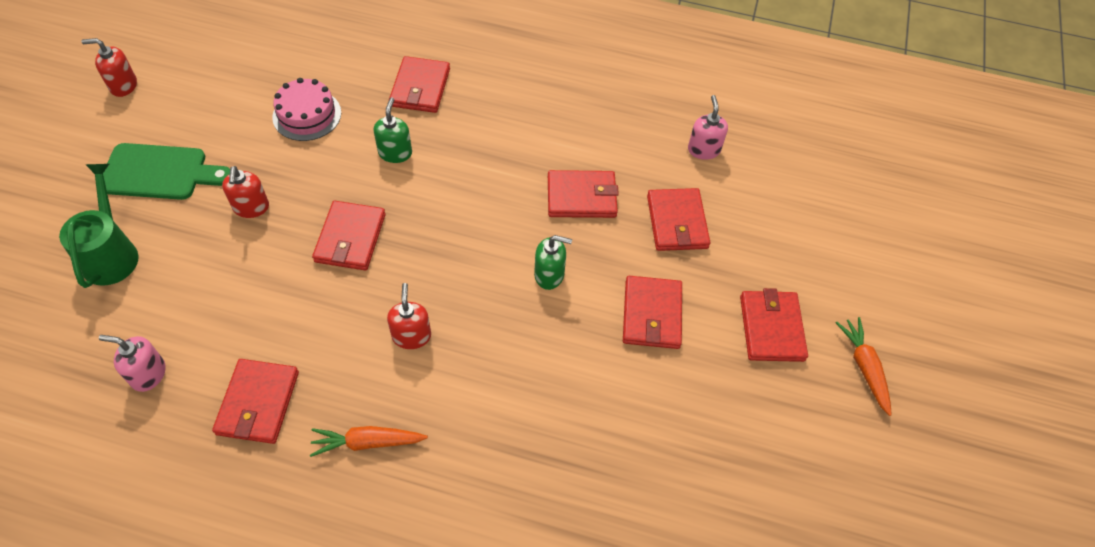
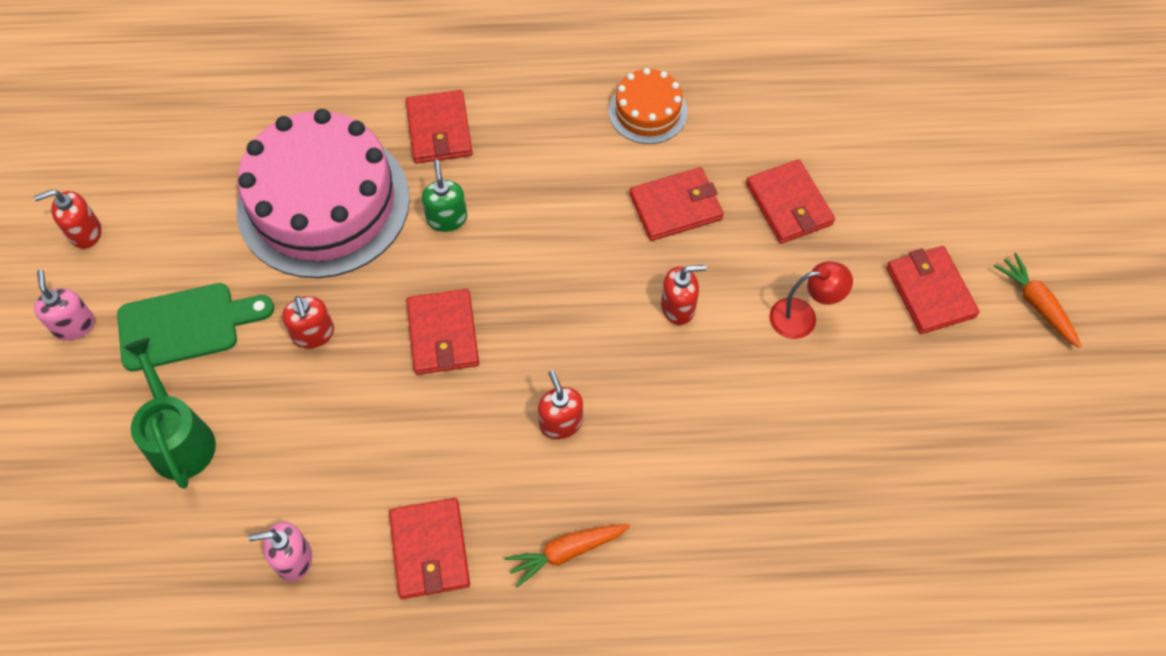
camera: 15 degrees left, 5 degrees up
pink cake [272,78,341,141] -> pink cake [237,109,410,278], size x2.09
green soap dispenser [534,235,572,290] -> red soap dispenser [661,265,707,325]
red wallet [623,276,682,349] -> red lamp [769,261,853,339]
pink soap dispenser [688,95,728,160] -> pink soap dispenser moved to [34,270,95,341]
none -> orange cake [609,68,687,144]

